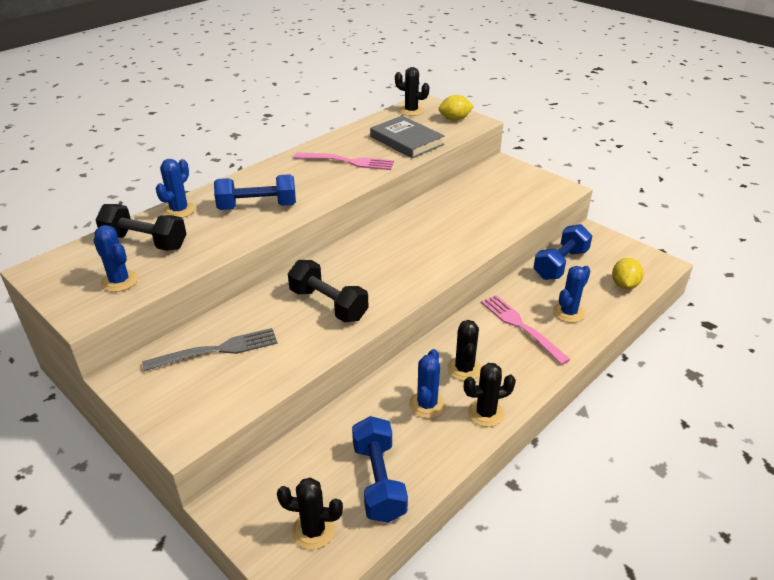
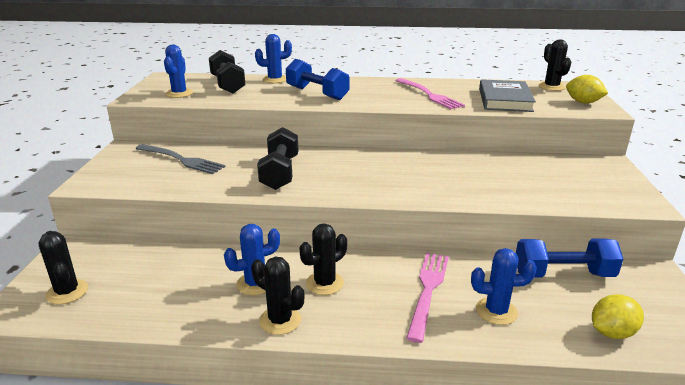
camera: 50 degrees right, 10 degrees down
blue dumbbell [352,416,408,523] -> none

